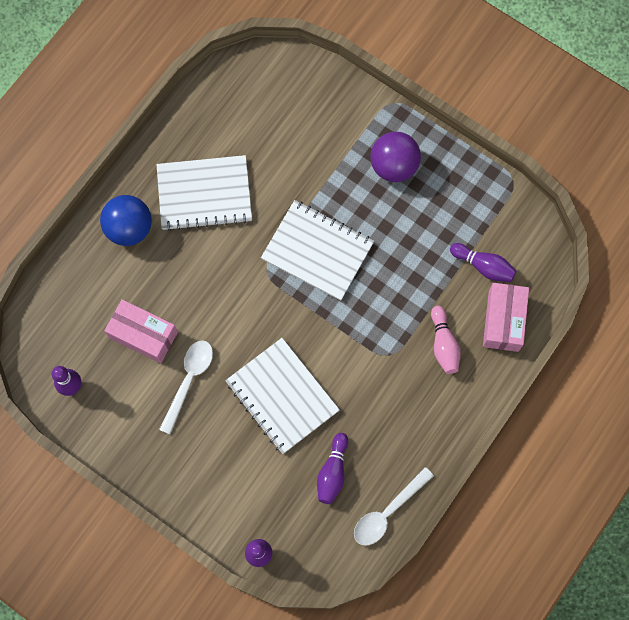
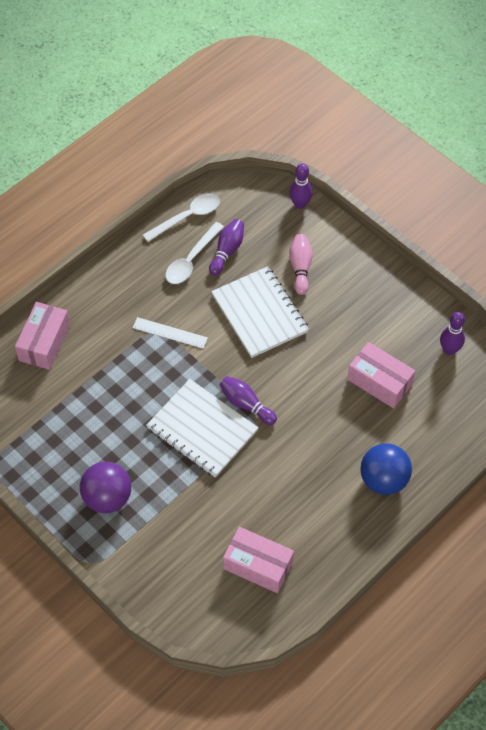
camera: 170 degrees left, 15 degrees down
white notebook [156,155,252,231] -> none
white spoon [159,340,213,434] -> white spoon moved to [165,222,224,284]
pink bowling pin [431,306,461,374] -> pink bowling pin moved to [289,234,313,295]
purple bowling pin [450,243,517,282] -> purple bowling pin moved to [220,376,277,425]
none -> white ruler [133,317,208,349]
none -> pink box [223,527,294,593]

